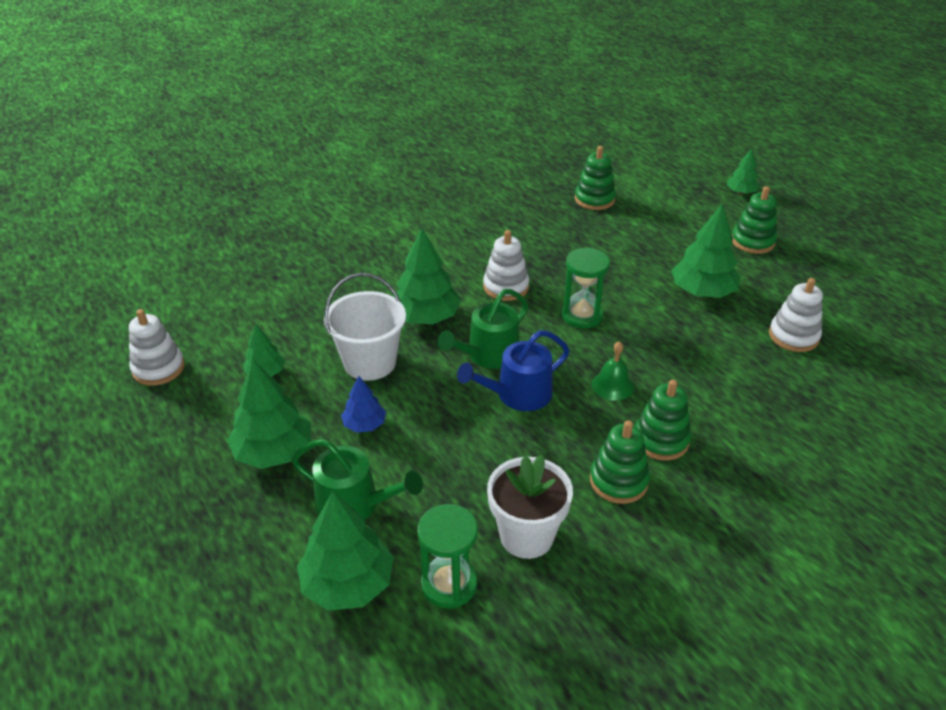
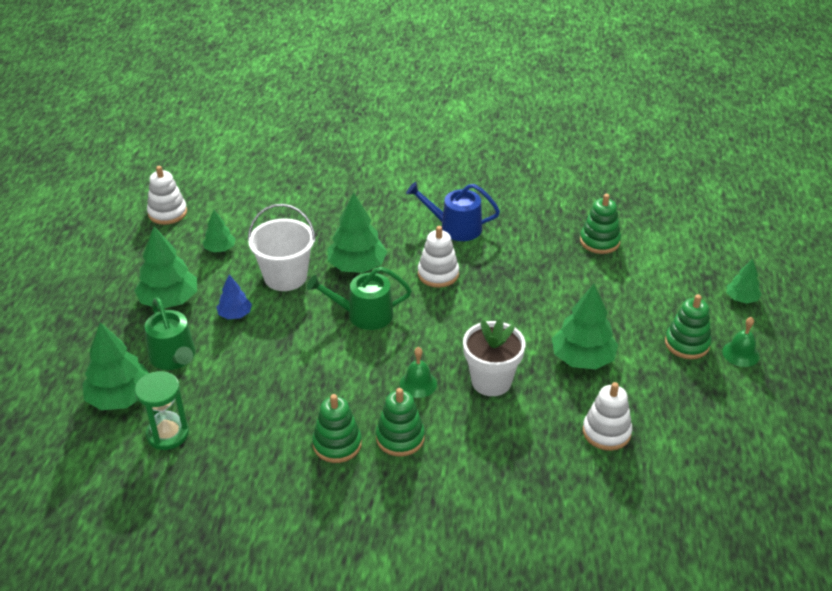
camera: 40 degrees right, 0 degrees up
blue watering can [457,330,570,411] -> blue watering can moved to [406,182,500,241]
white flower pot [487,455,573,559] -> white flower pot moved to [463,319,525,396]
green hourglass [562,248,610,329] -> none
none -> green bell [722,317,760,367]

